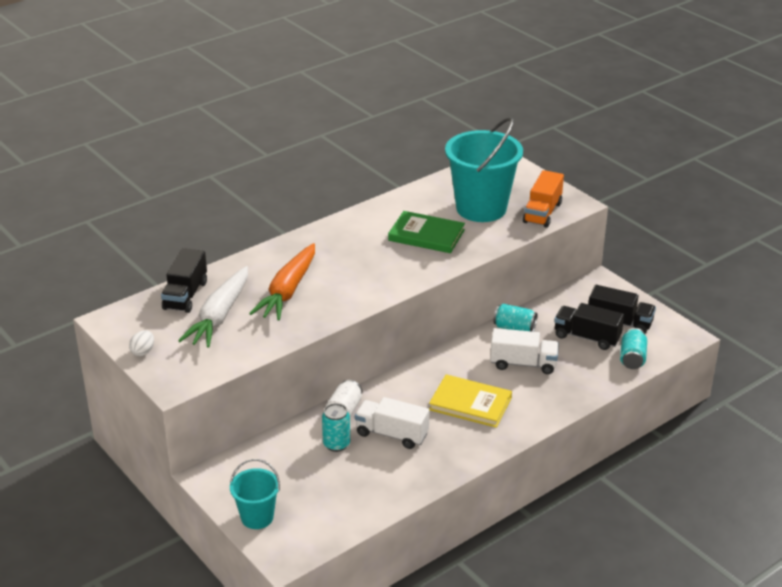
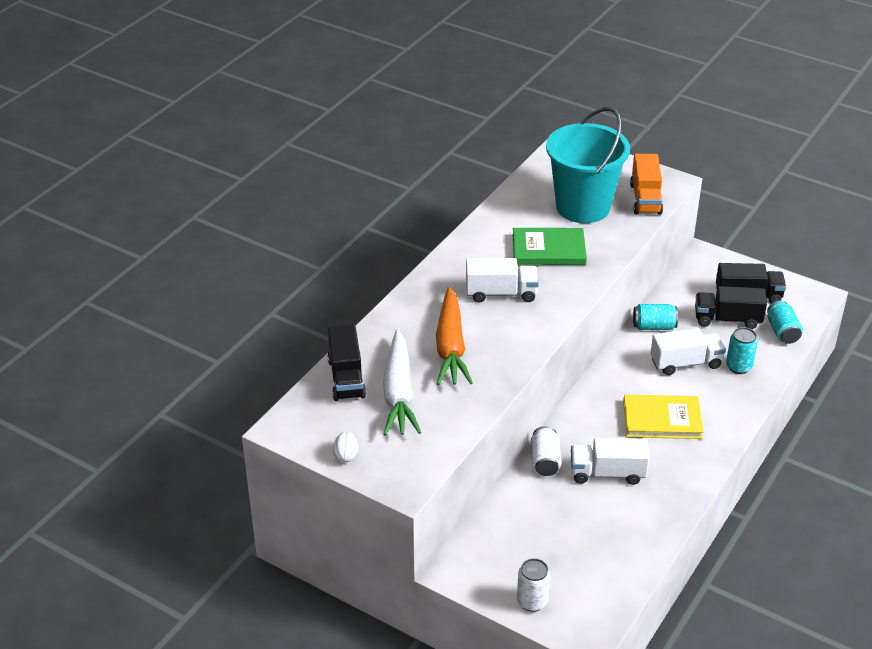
camera: 20 degrees left, 5 degrees up
turquoise bucket [230,459,280,529] -> white can [517,558,550,612]
turquoise can [322,403,350,452] -> turquoise can moved to [726,327,758,374]
none -> white truck [466,258,539,302]

